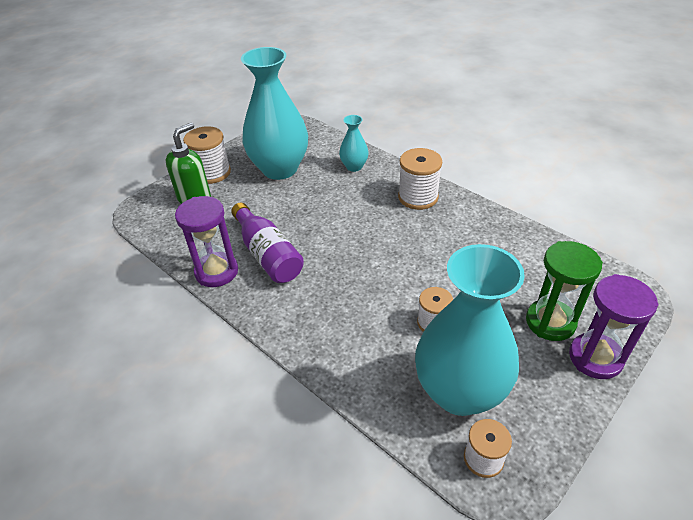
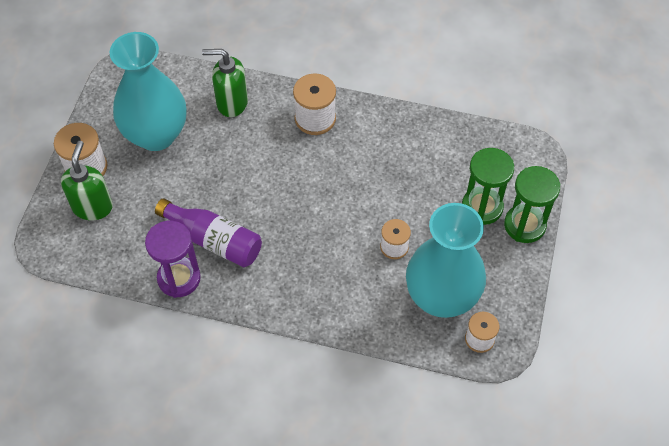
camera: 30 degrees left, 15 degrees up
turquoise vase [339,115,369,172] -> green soap dispenser [202,49,248,117]
purple hourglass [569,274,658,379] -> green hourglass [504,166,561,243]

